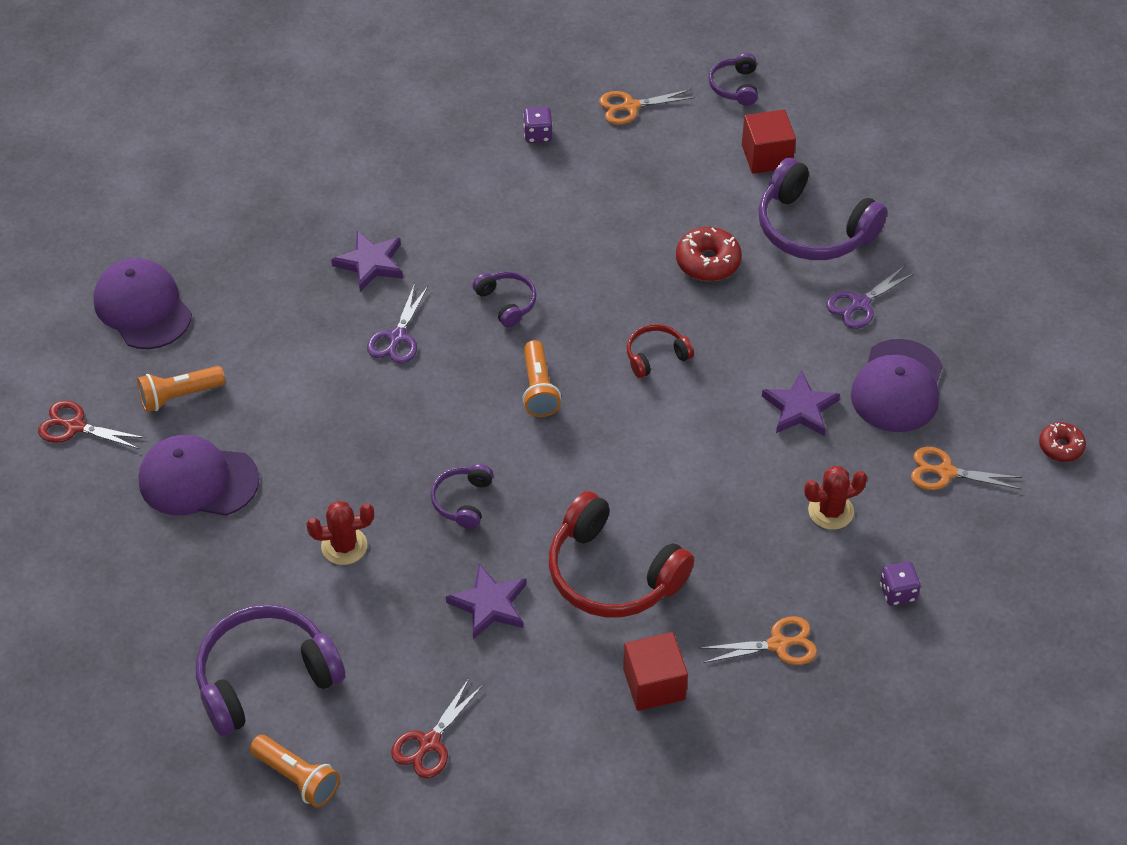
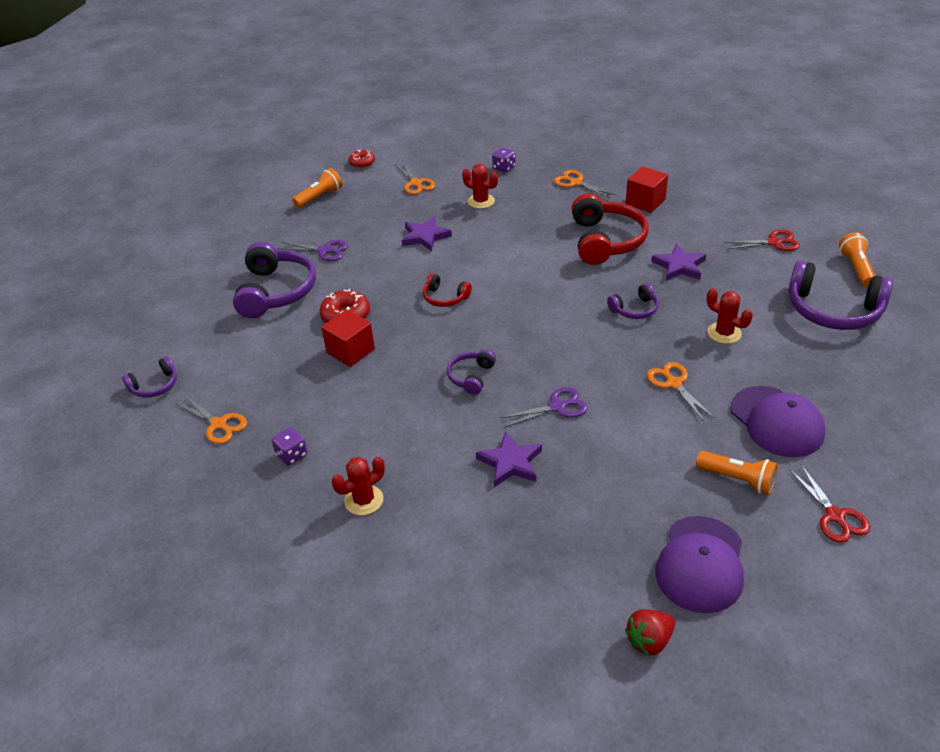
camera: 125 degrees left, 10 degrees down
orange flashlight [522,340,561,417] -> orange flashlight moved to [292,168,342,208]
red cube [742,109,796,174] -> red cube moved to [321,309,375,367]
purple cap [851,339,943,432] -> none
none -> red cactus [332,457,385,515]
none -> red strawberry [625,609,675,656]
none -> orange scissors [647,362,714,422]

